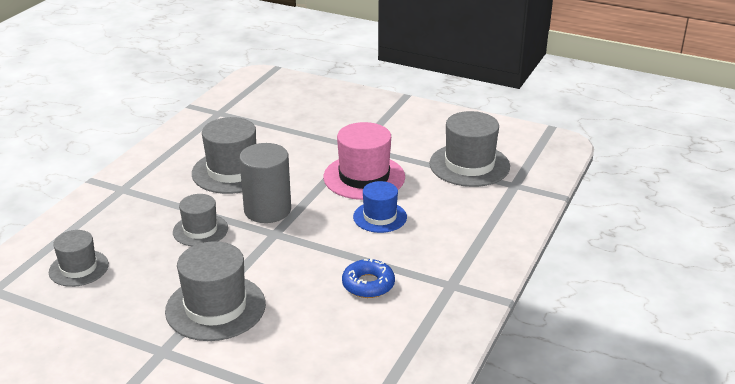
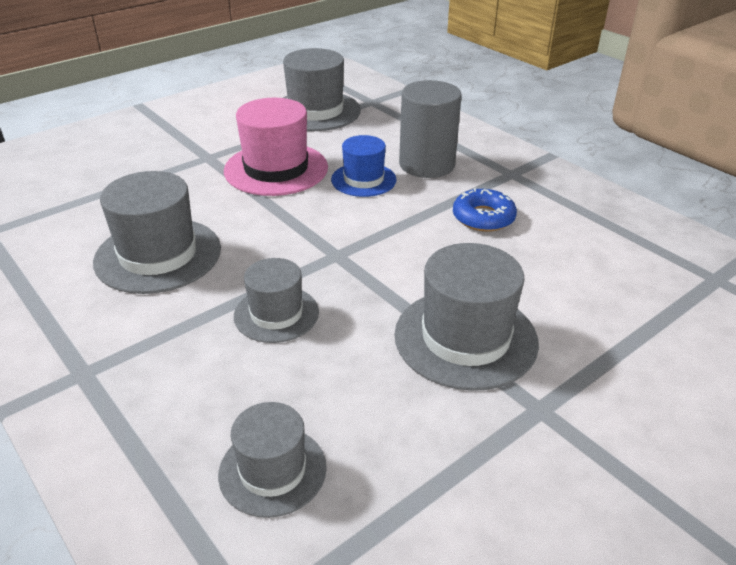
camera: 65 degrees left, 5 degrees up
grey cylinder [239,143,291,223] -> grey cylinder moved to [399,80,462,178]

